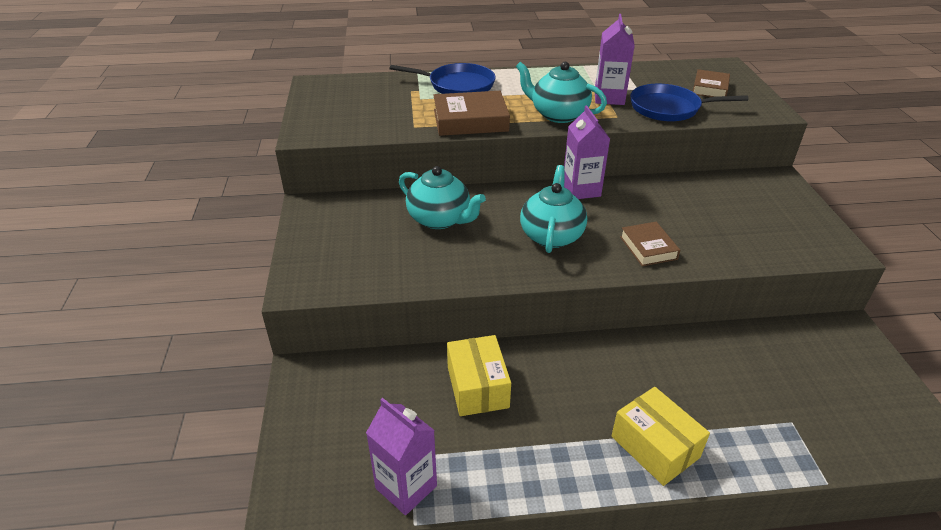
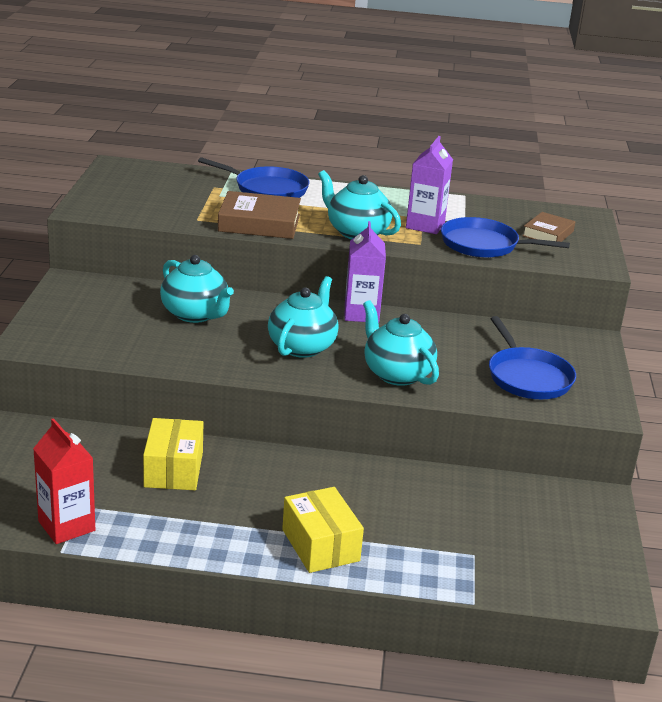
camera: 10 degrees right, 10 degrees down
purple carton [366,398,437,515] -> red carton [33,418,95,544]
brown book [620,222,680,266] -> turquoise teapot [363,300,439,386]
none -> blue pan [489,316,576,399]

